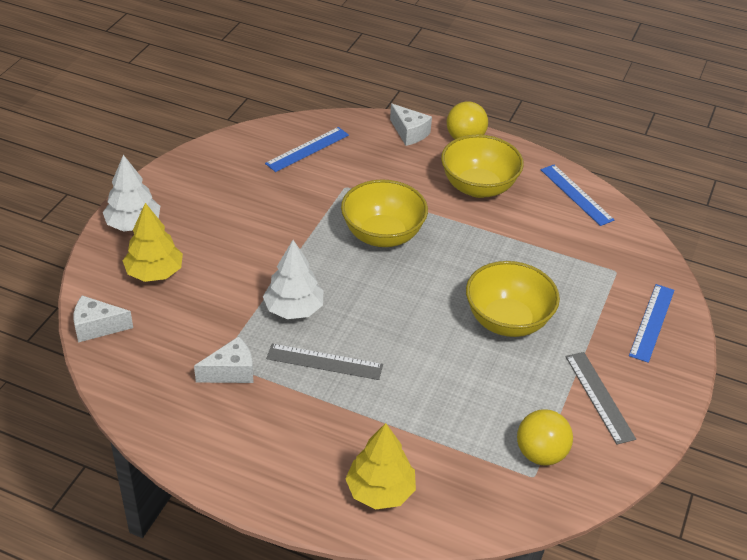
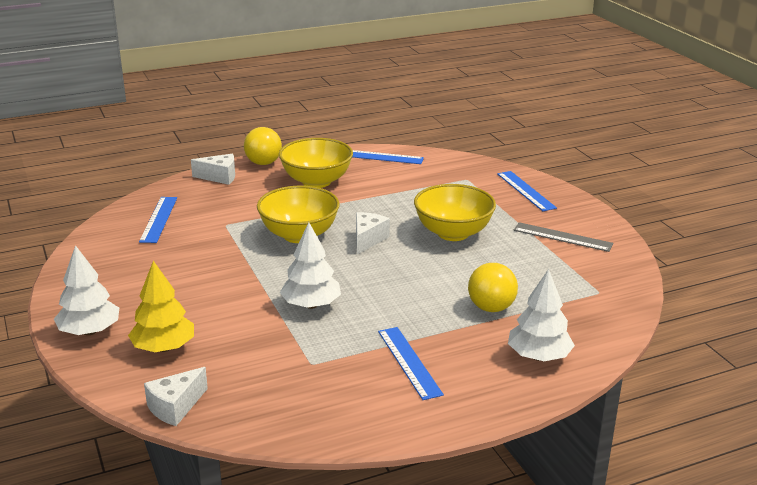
camera: 45 degrees left, 15 degrees down
white cheese [194,336,253,383] -> white cheese moved to [356,212,390,254]
grey ruler [266,344,383,380] -> none
yellow tree [345,423,416,509] -> white tree [508,269,575,361]
yellow ball [517,409,573,465] -> yellow ball moved to [468,263,518,312]
none -> blue ruler [378,327,444,400]

